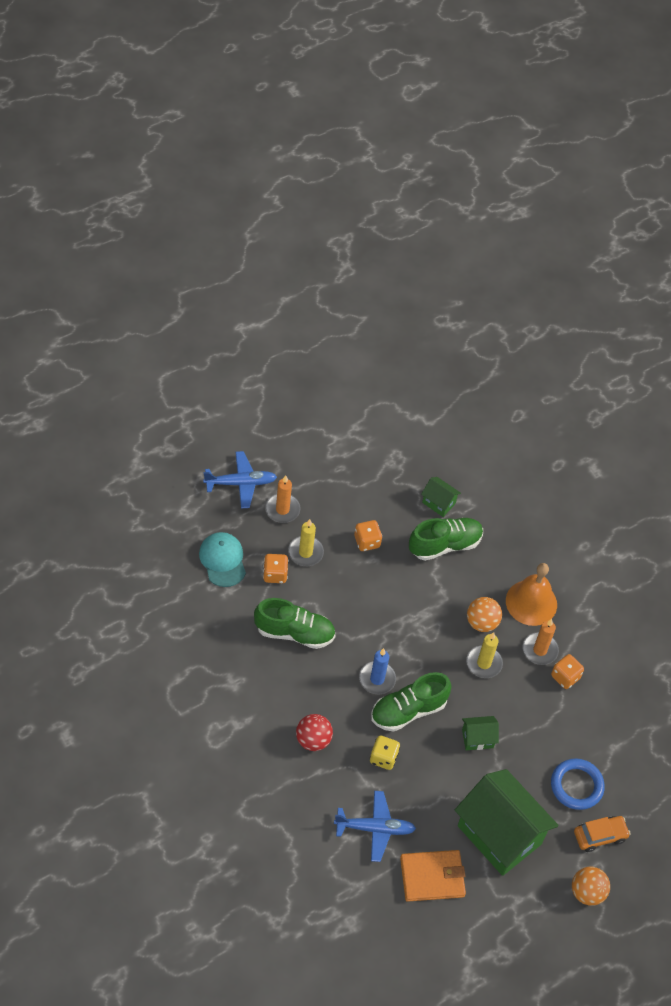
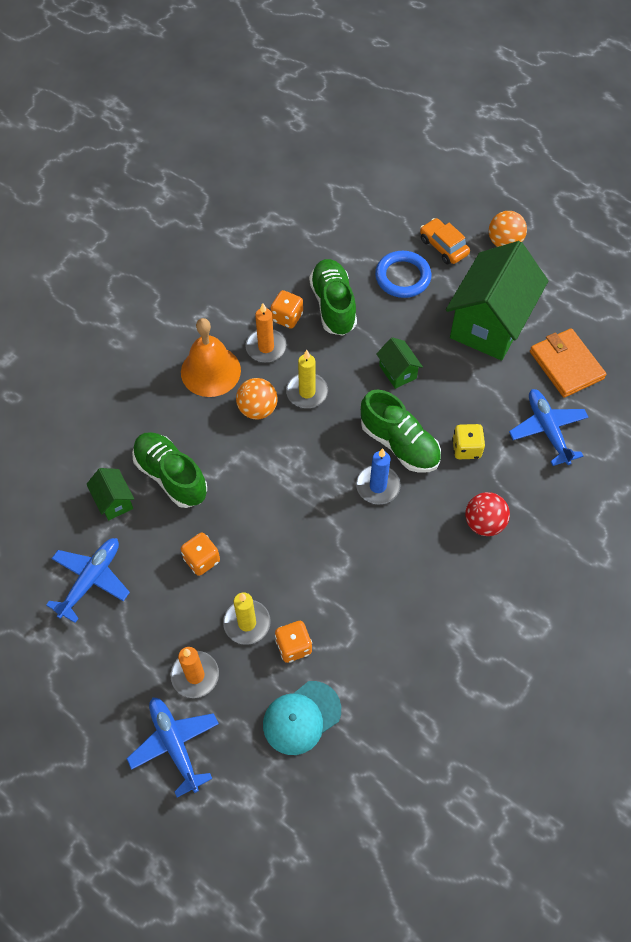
camera: 105 degrees left, 5 degrees up
green shoe [254,598,336,649] -> green shoe moved to [309,259,357,336]
green house [421,477,461,517] -> green house turned 45 degrees counterclockwise [86,468,134,520]
none -> blue plane [46,538,130,623]

